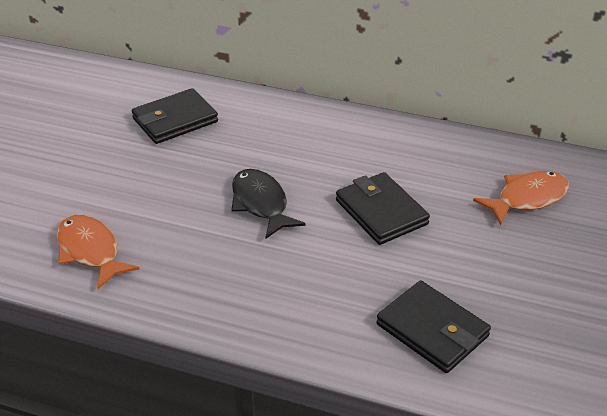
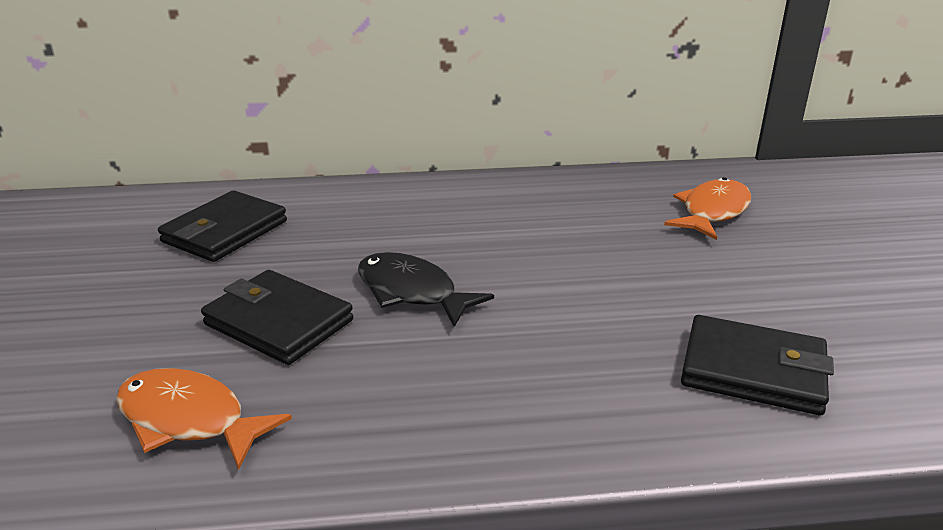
camera: 25 degrees left, 10 degrees down
black wallet [336,172,430,245] -> black wallet moved to [201,270,353,365]

